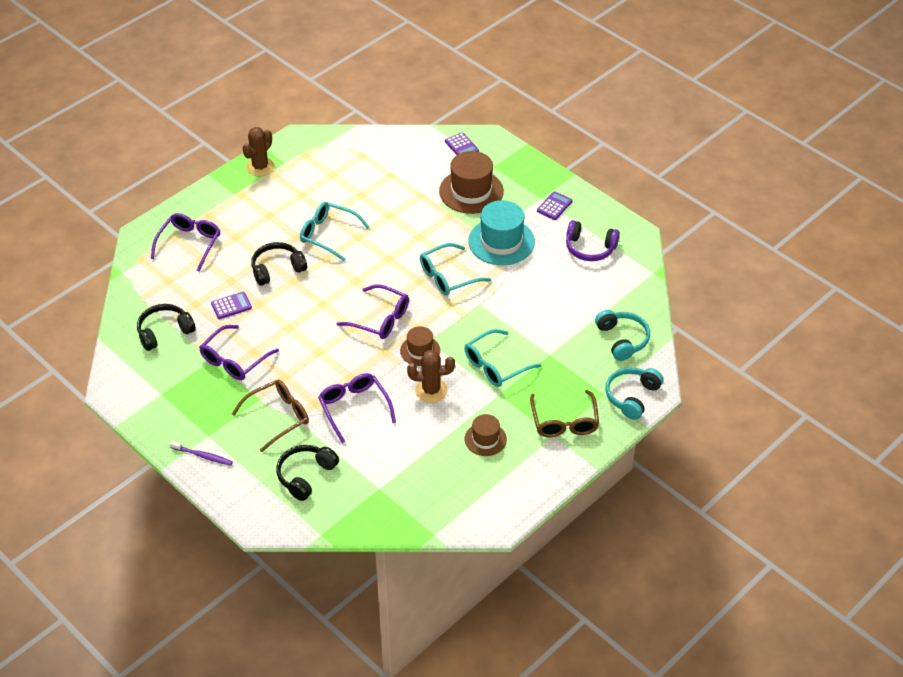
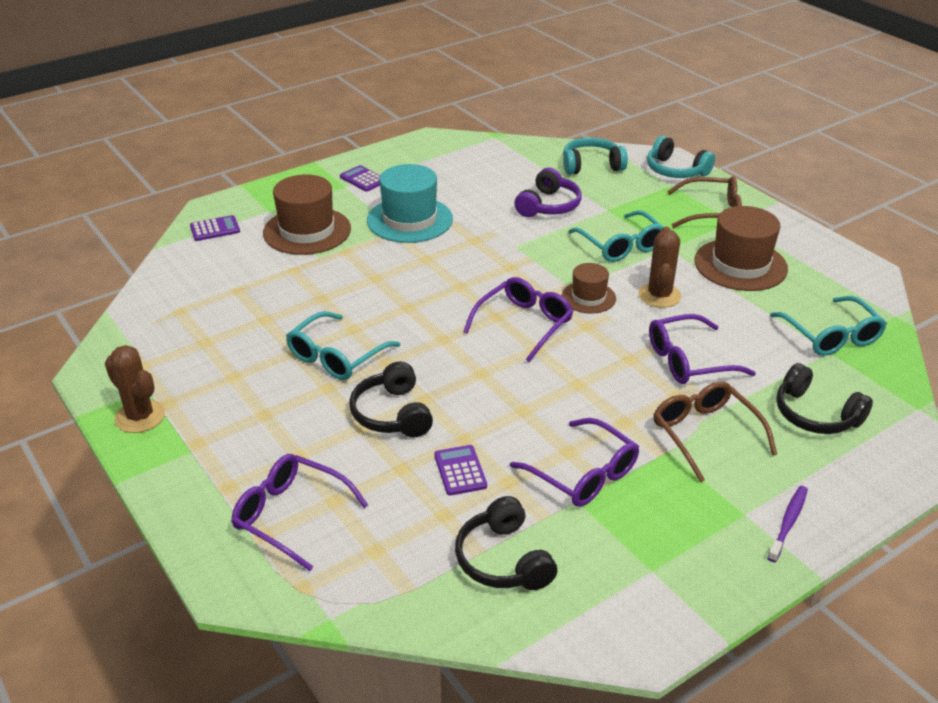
camera: 80 degrees left, 10 degrees down
turquoise glasses [420,243,491,296] -> turquoise glasses moved to [770,296,887,356]
brown hat [465,414,507,456] -> brown hat [694,206,788,291], size x1.76
purple headphones [566,220,620,261] -> purple headphones moved to [514,168,582,217]

